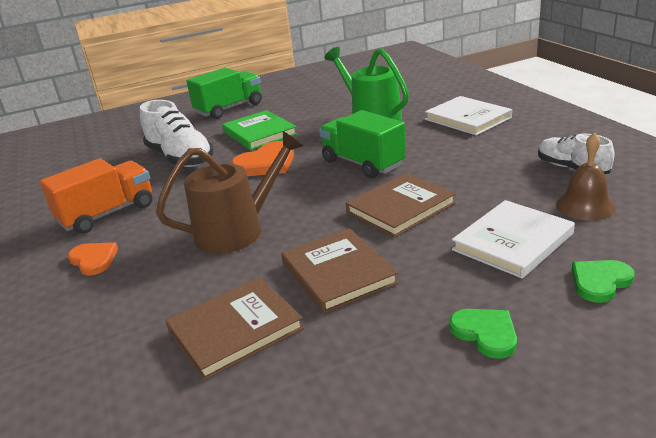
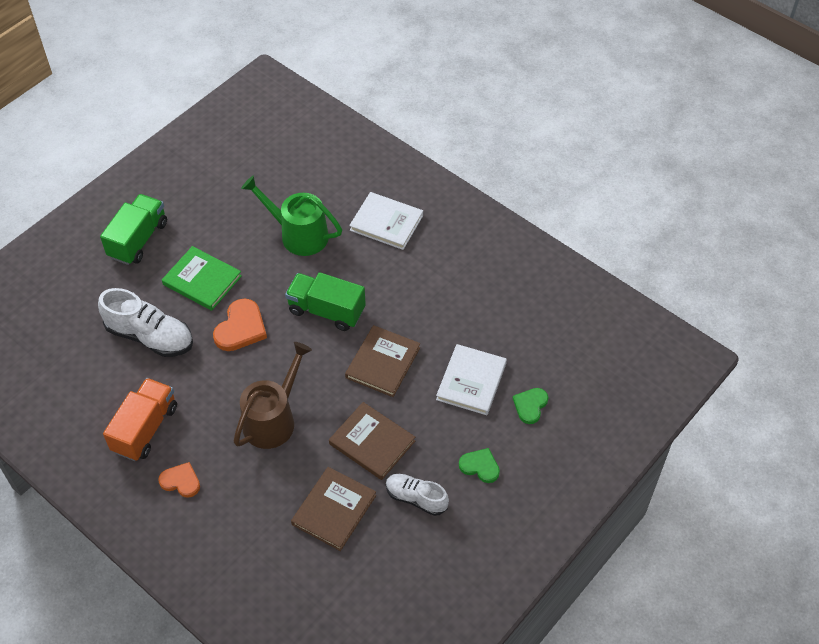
camera: 30 degrees left, 25 degrees up
white shoe [538,134,615,174] -> white shoe moved to [386,474,449,516]
brown bell [556,132,615,221] -> none

